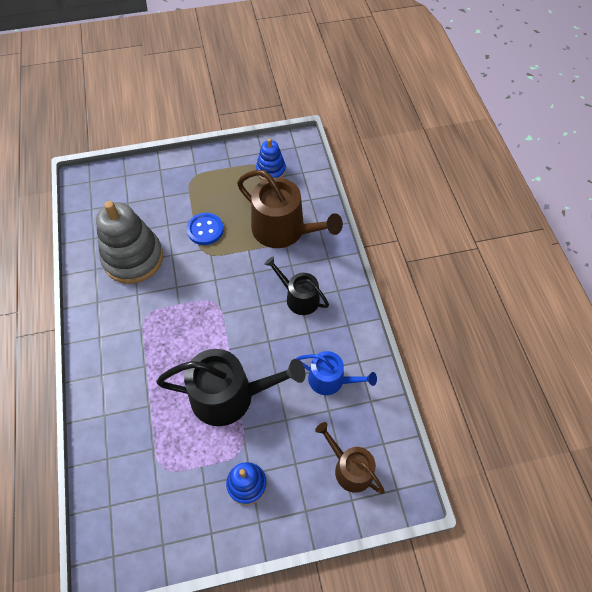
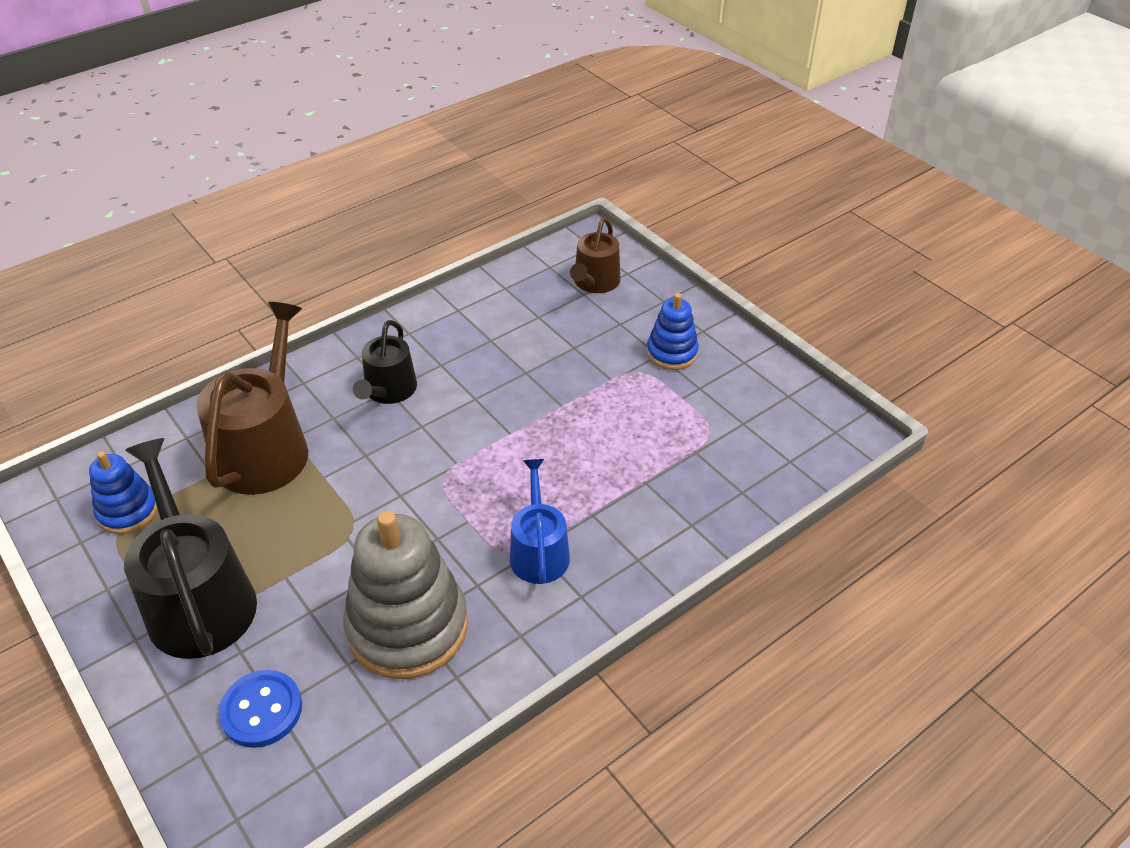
camera: 115 degrees left, 15 degrees down
black watering can [156,349,305,426] -> black watering can moved to [124,438,257,659]
blue button [187,213,224,245] -> blue button moved to [219,670,302,748]
blue watering can [296,351,377,395] -> blue watering can moved to [510,459,570,584]

